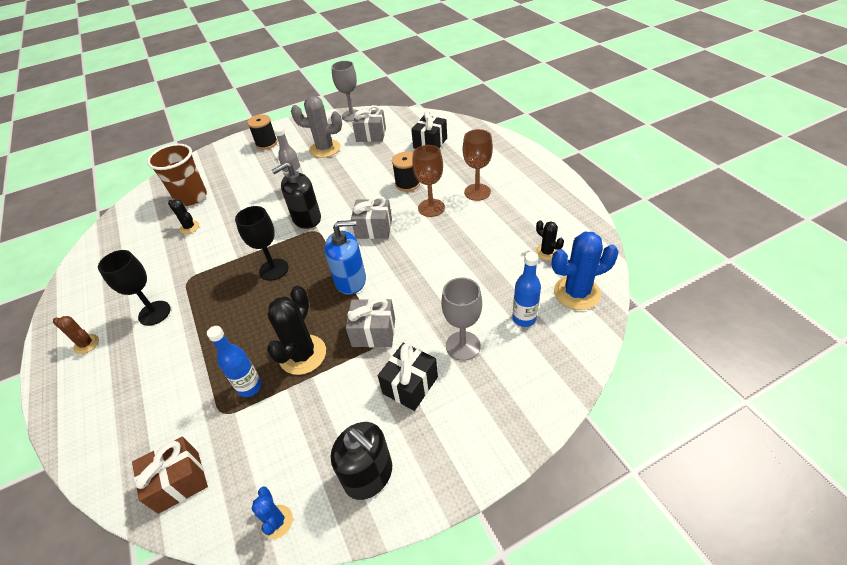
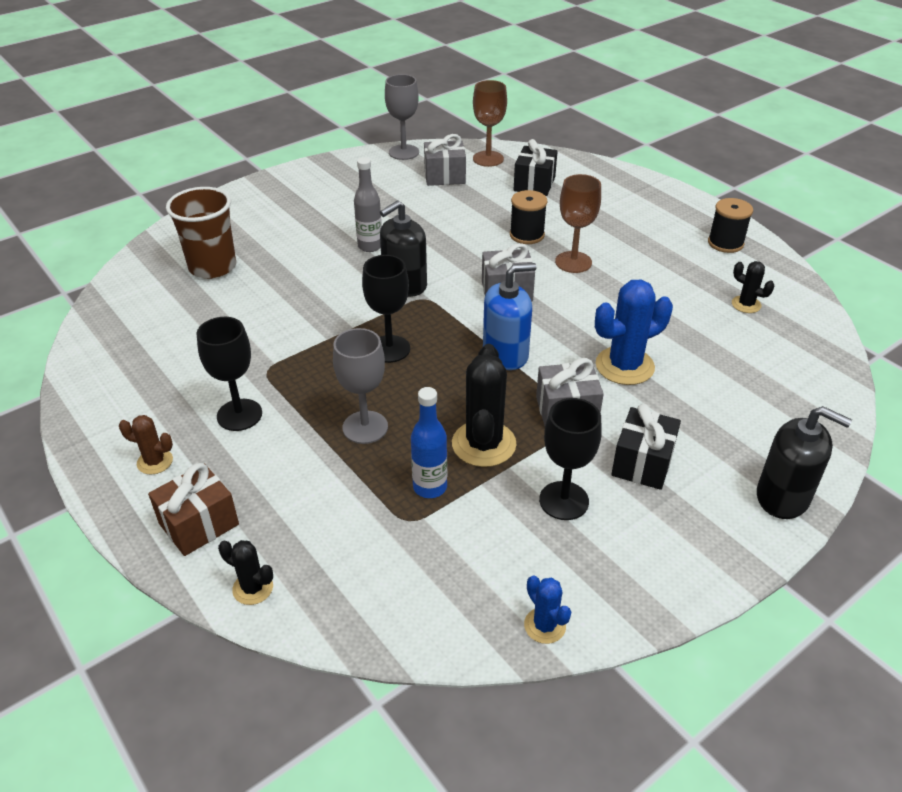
camera: 15 degrees left, 5 degrees down
brown gift [132,436,208,514] -> brown gift moved to [148,463,239,556]
black cactus [168,199,199,234] -> black cactus moved to [218,540,273,605]
black spool [247,114,278,150] -> black spool moved to [708,198,753,253]
grey cactus [291,96,342,158] -> none
black soap dispenser [331,422,392,500] -> black soap dispenser moved to [757,406,852,519]
grey goblet [441,277,482,361] -> grey goblet moved to [333,328,388,444]
brown goblet [463,129,493,201] -> brown goblet moved to [473,80,507,167]
blue bottle [512,252,541,327] -> none
blue cactus [551,231,619,310] -> blue cactus moved to [595,280,673,385]
none -> black goblet [539,398,602,520]

